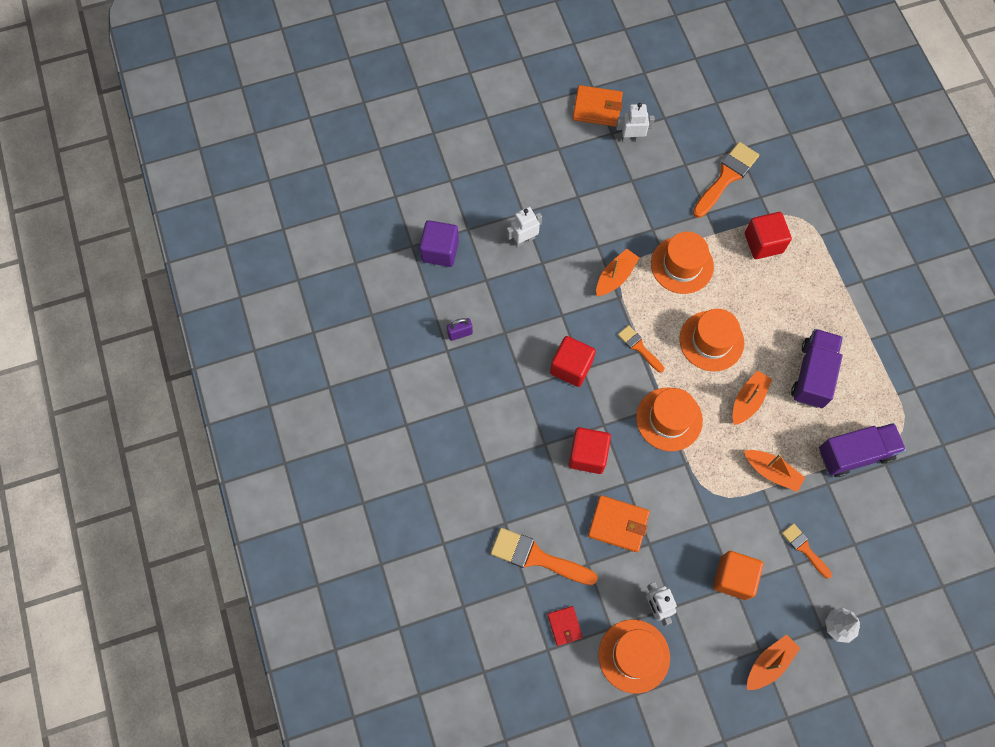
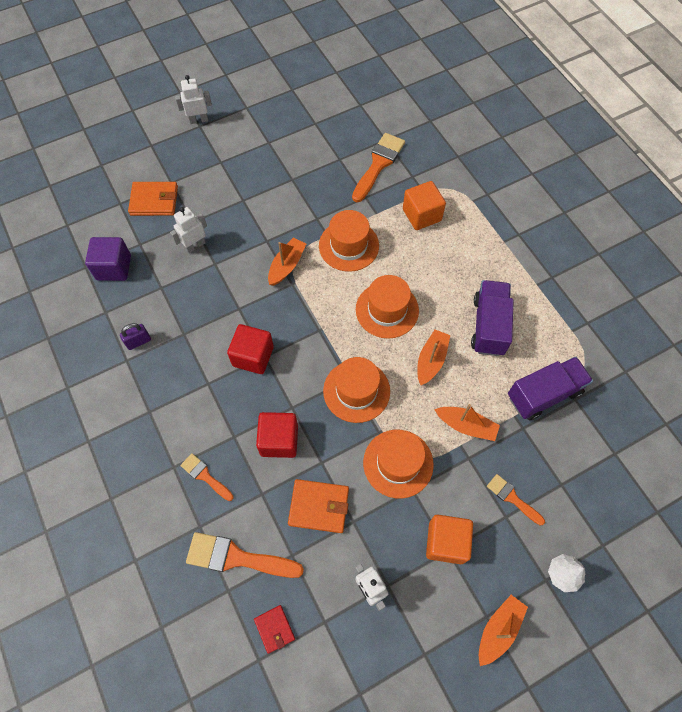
camera: 10 degrees left, 5 degrees down
orange wallet [573,85,623,127] -> orange wallet moved to [128,182,178,216]
orange hat [598,619,670,694] -> orange hat moved to [363,430,434,499]
white robot [616,103,655,142] -> white robot moved to [175,75,212,124]
orange brush [618,325,664,373] -> orange brush moved to [180,453,234,501]
red cube [745,212,792,259] -> orange cube [403,181,446,230]

